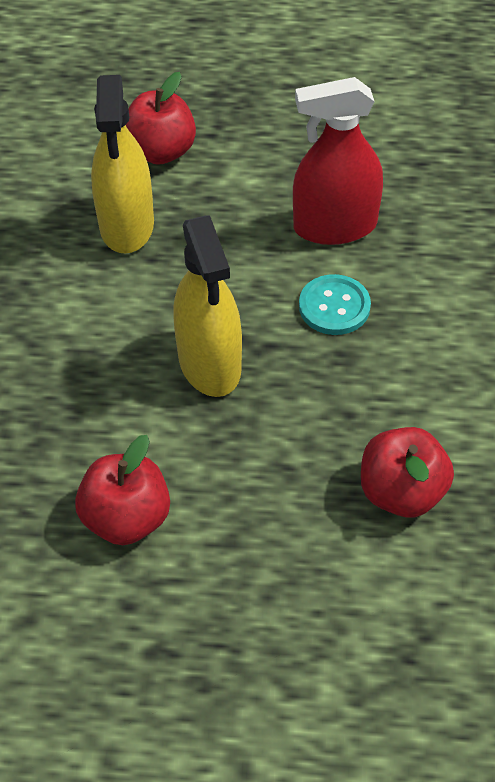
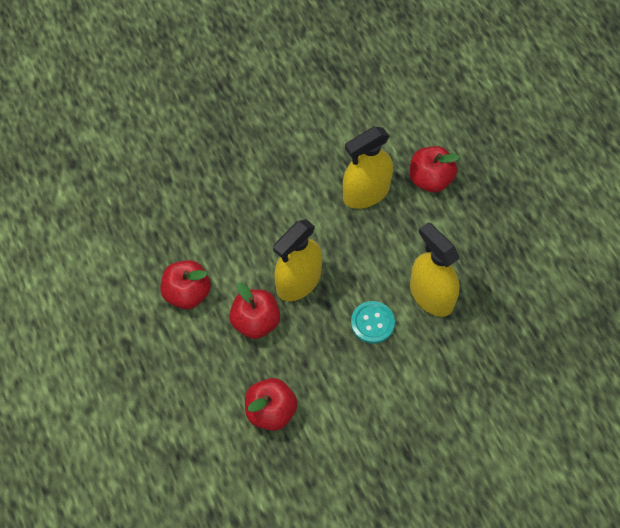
camera: 60 degrees right, 10 degrees up
red spray bottle [293,77,383,245] -> yellow spray bottle [410,222,460,317]
none -> red apple [229,283,280,339]

